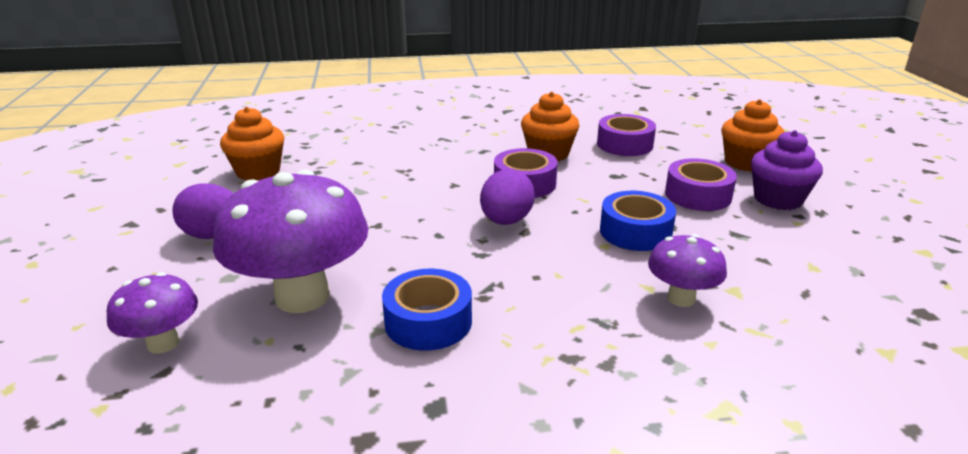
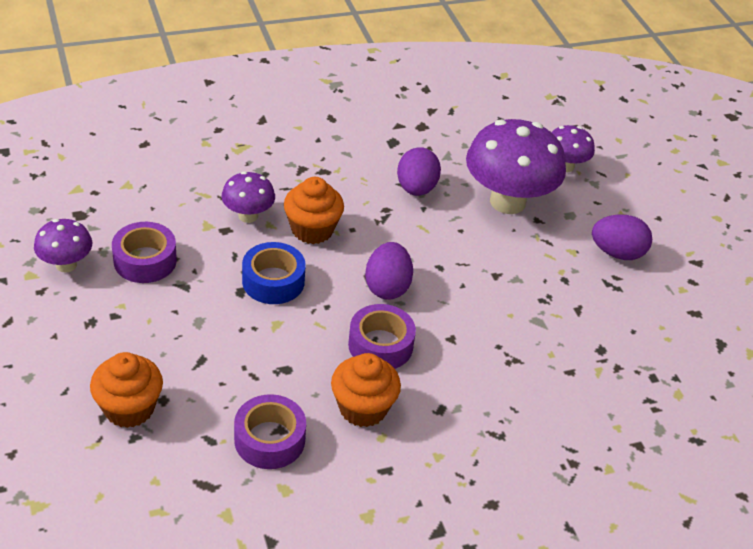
camera: 165 degrees right, 15 degrees up
orange cupcake [220,107,284,180] -> orange cupcake moved to [284,177,344,244]
blue tape [382,269,472,351] -> purple egg [397,147,441,196]
purple tape [665,158,737,211] -> purple tape moved to [112,222,177,283]
purple cupcake [751,130,823,210] -> none
none -> purple mushroom [34,219,92,273]

